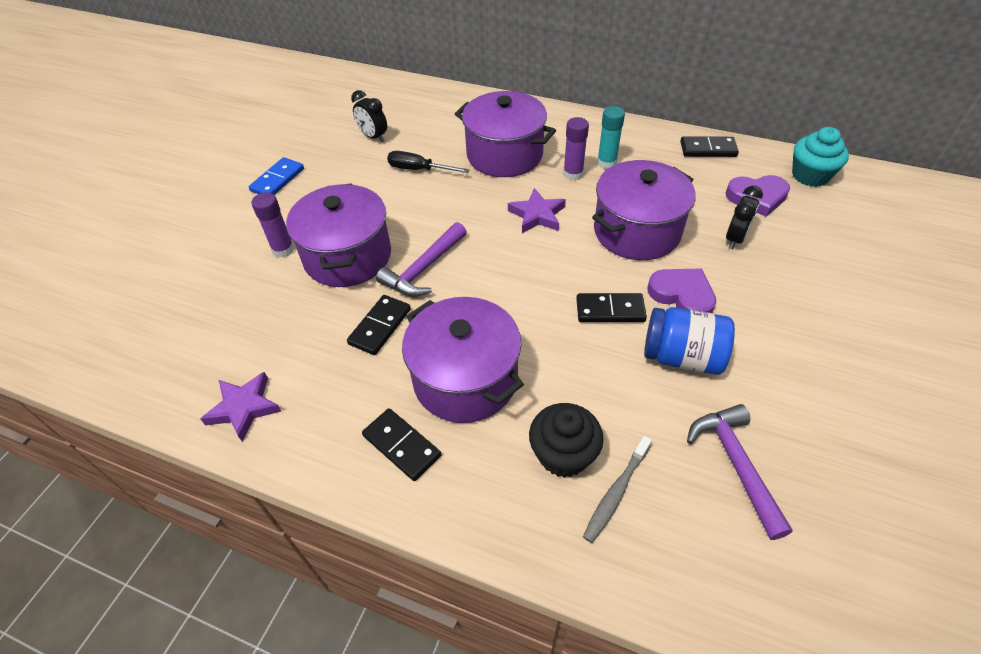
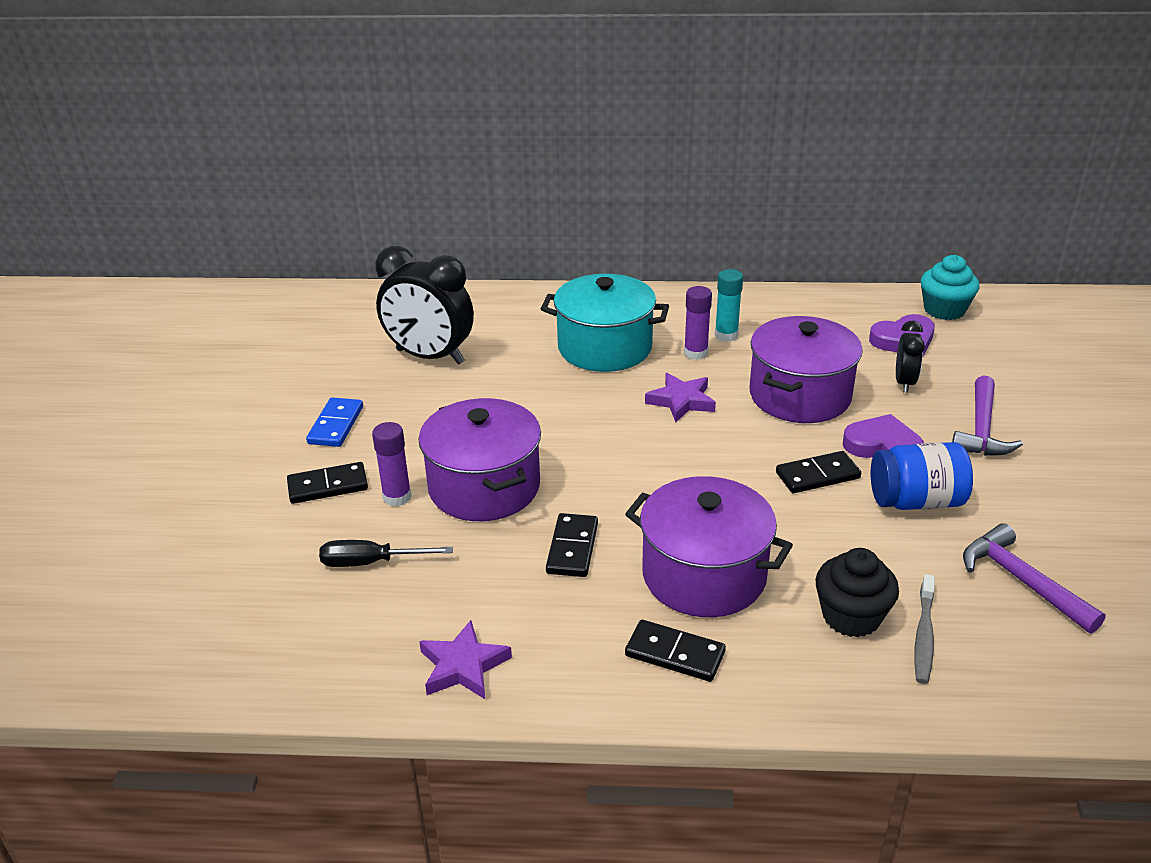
camera: 20 degrees left, 15 degrees down
black clock [351,90,387,142] -> black clock [376,246,474,364], size x1.95
purple hammer [376,222,467,297] -> purple hammer moved to [952,375,1023,455]
black screwdriver [387,151,470,173] -> black screwdriver moved to [319,540,453,567]
purple pot [455,91,556,177] -> turquoise pot [541,274,669,372]
black domino [680,136,739,157] -> black domino moved to [287,462,368,504]

